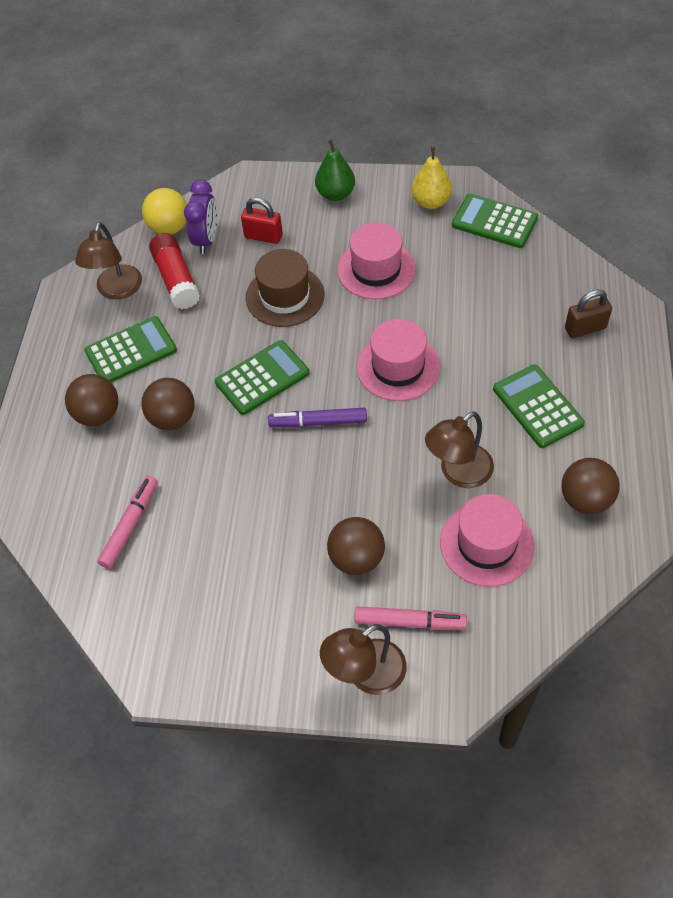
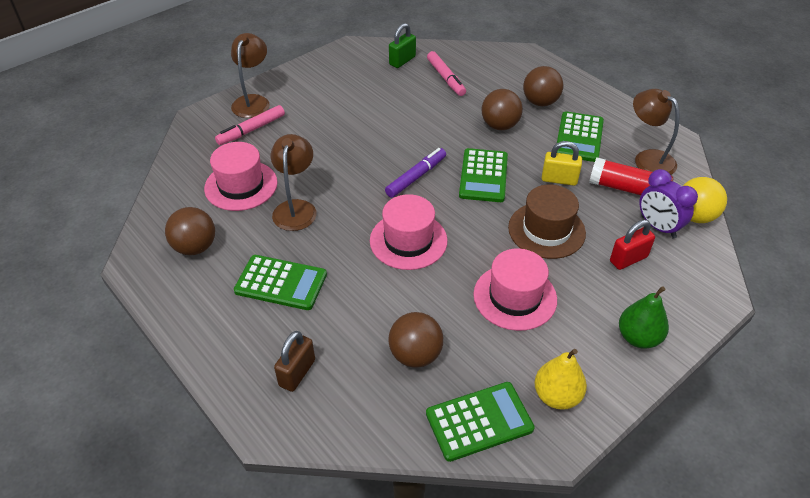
camera: 130 degrees right, 10 degrees down
brown ball [327,517,385,575] -> brown ball moved to [388,312,443,368]
none -> green padlock [389,23,416,68]
none -> yellow padlock [542,141,582,186]

